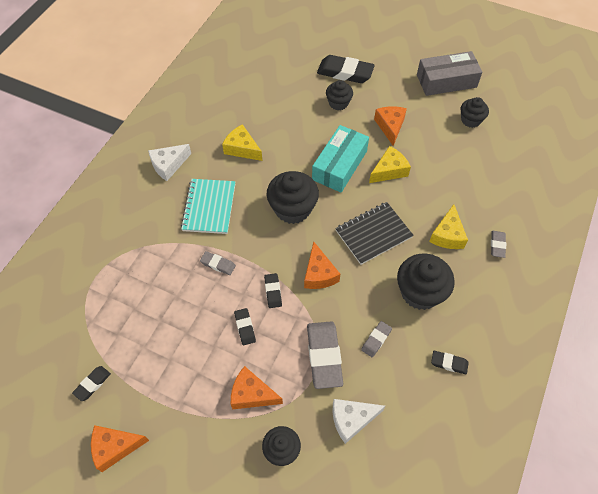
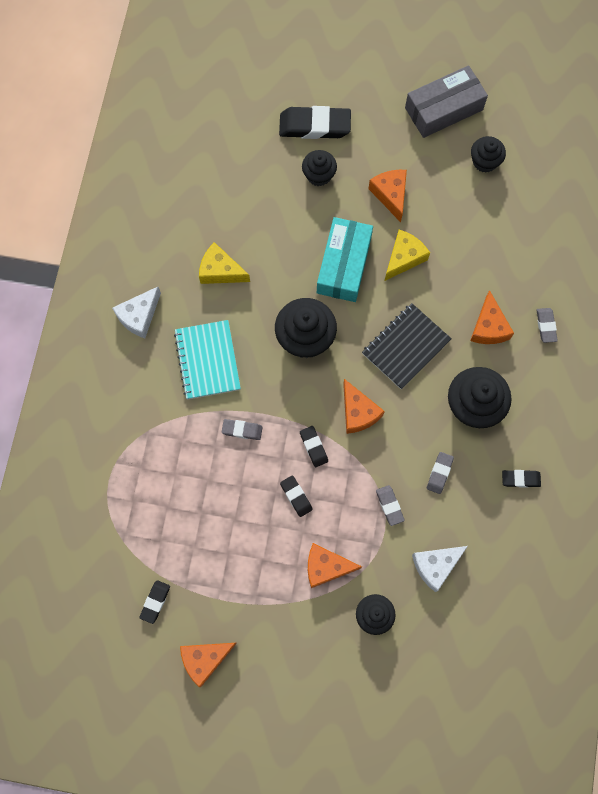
camera: 15 degrees left, 15 degrees up
grey eraser [307,322,343,389] -> grey eraser [376,485,405,526], size x0.51
yellow cheese [429,204,468,249] -> orange cheese [470,290,514,344]

